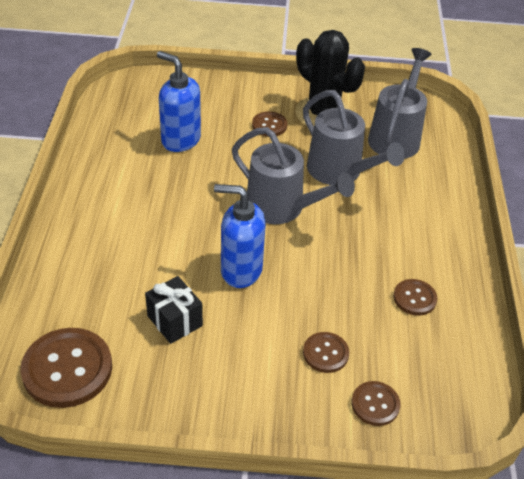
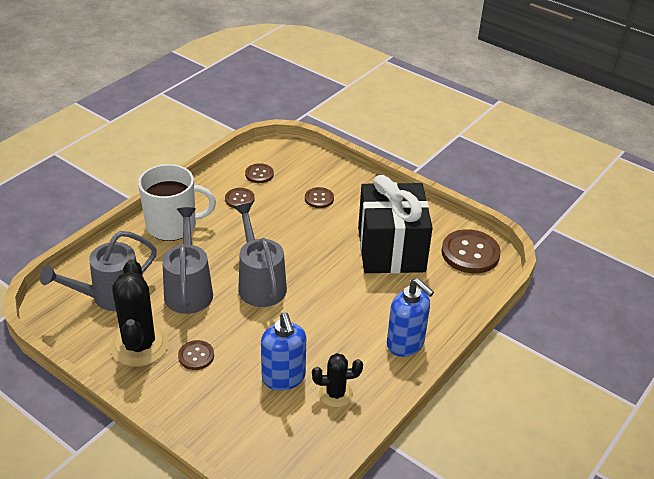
camera: 145 degrees left, 5 degrees down
black gift [145,276,203,344] -> black gift [358,175,433,274], size x2.28
blue soap dispenser [214,184,266,288] -> blue soap dispenser moved to [387,278,434,357]
brown button [351,381,400,426] -> brown button moved to [245,163,274,183]
none -> white mug [138,164,216,241]
none -> black cactus [312,353,363,407]

